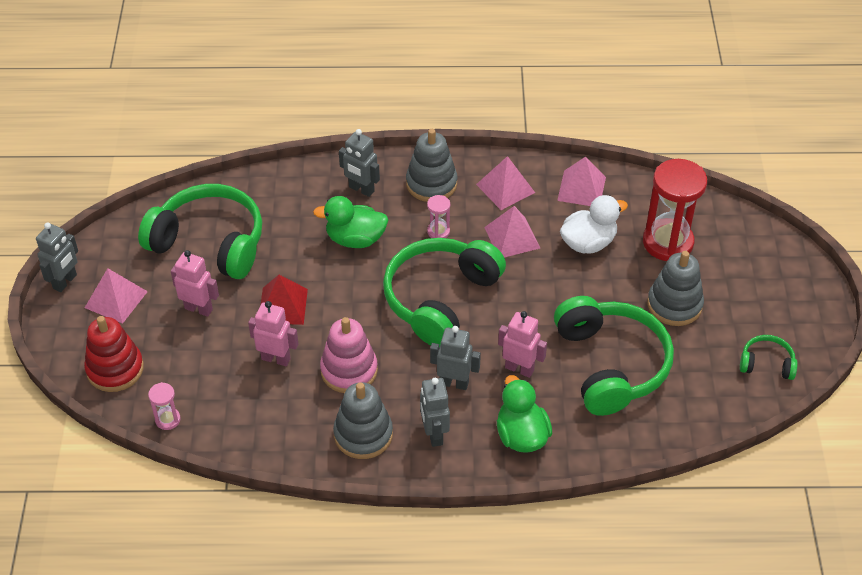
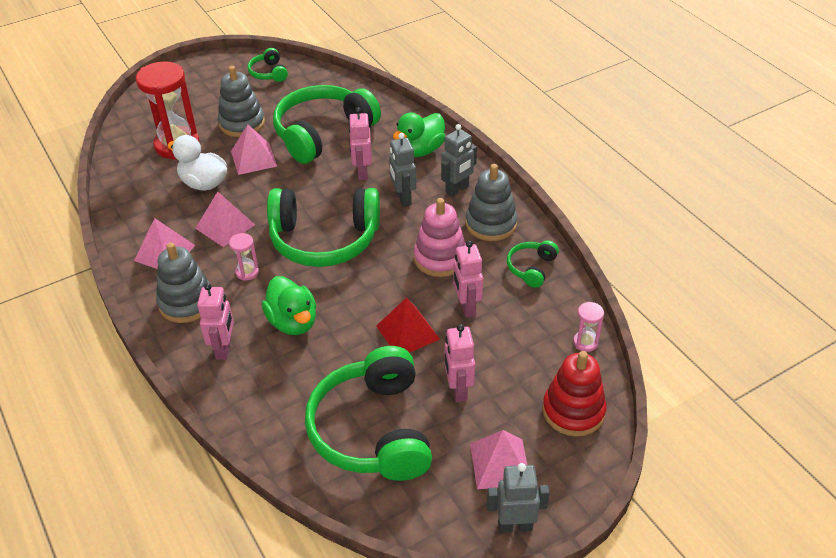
camera: 120 degrees left, 5 degrees down
grey robot [339,129,380,197] -> pink robot [197,283,234,360]
pink pyramid [557,157,606,206] -> pink pyramid moved to [231,124,277,175]
none -> green headphones [507,240,559,288]

